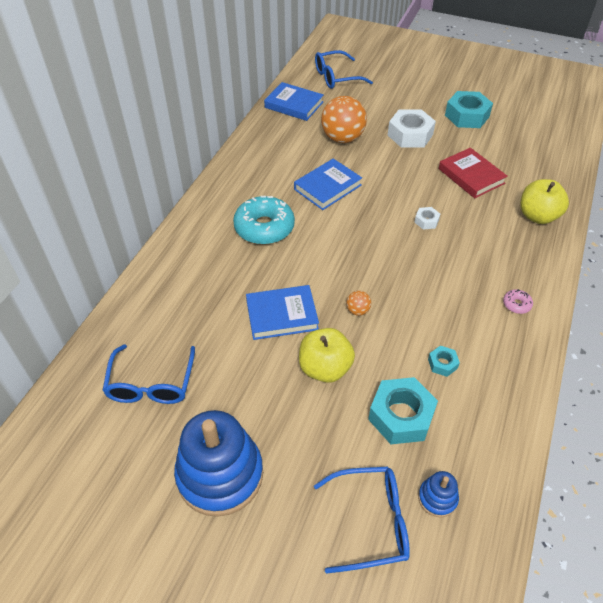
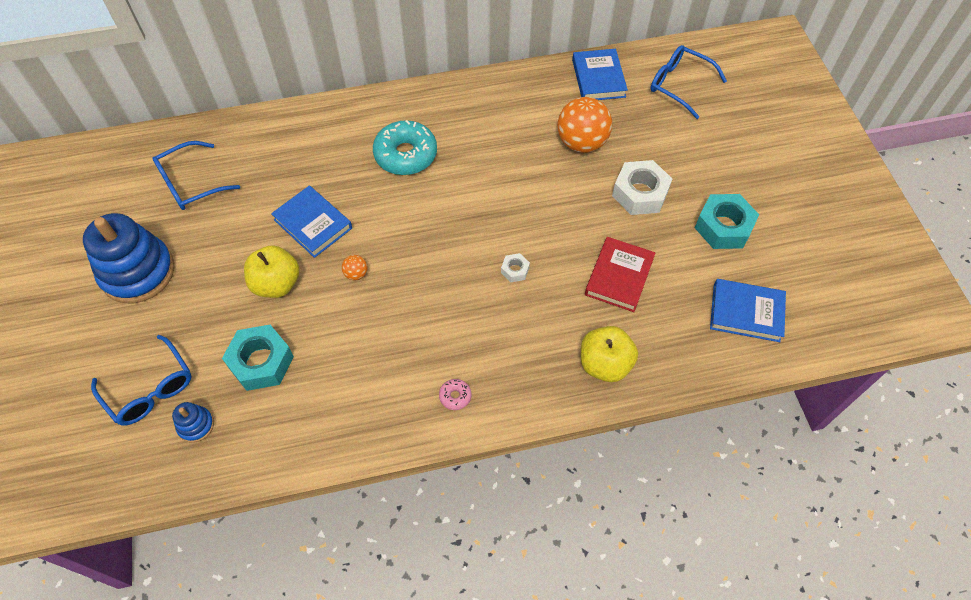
camera: 55 degrees right, 10 degrees up
blue book [294,158,362,210] -> blue book moved to [710,279,786,342]
turquoise nut [428,346,460,377] -> none

